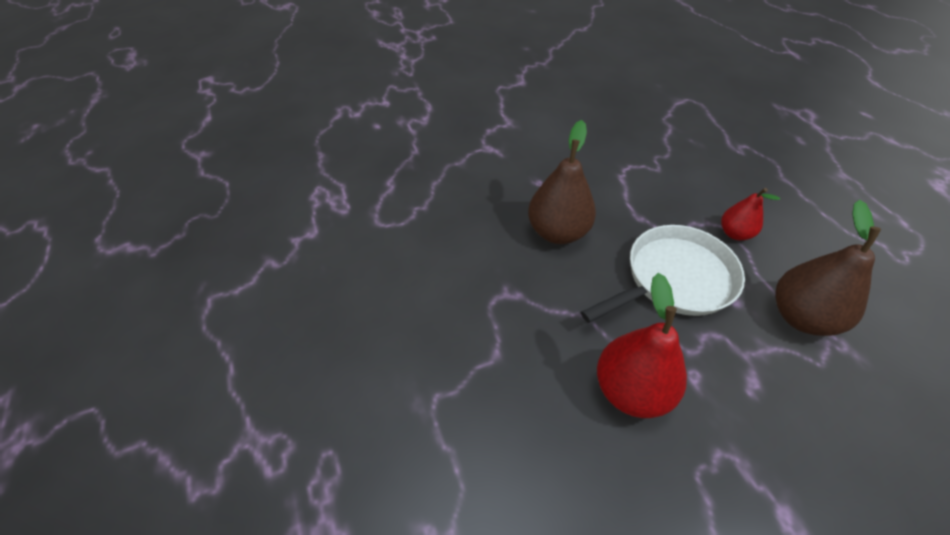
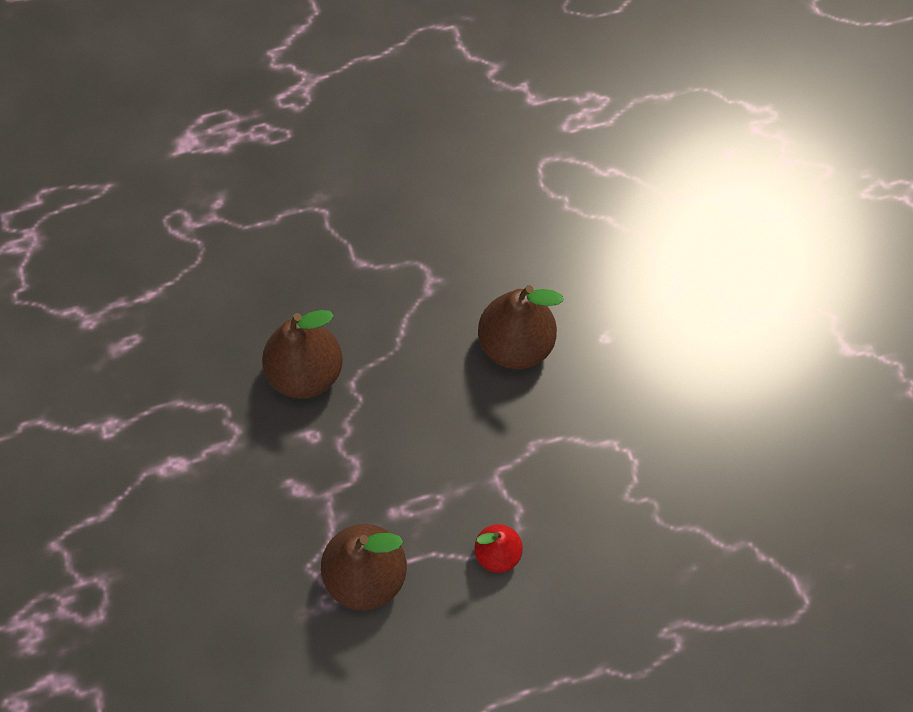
camera: 95 degrees right, 15 degrees up
white pan [581,225,745,323] -> none
red pear [597,273,687,418] -> brown pear [262,310,343,399]

